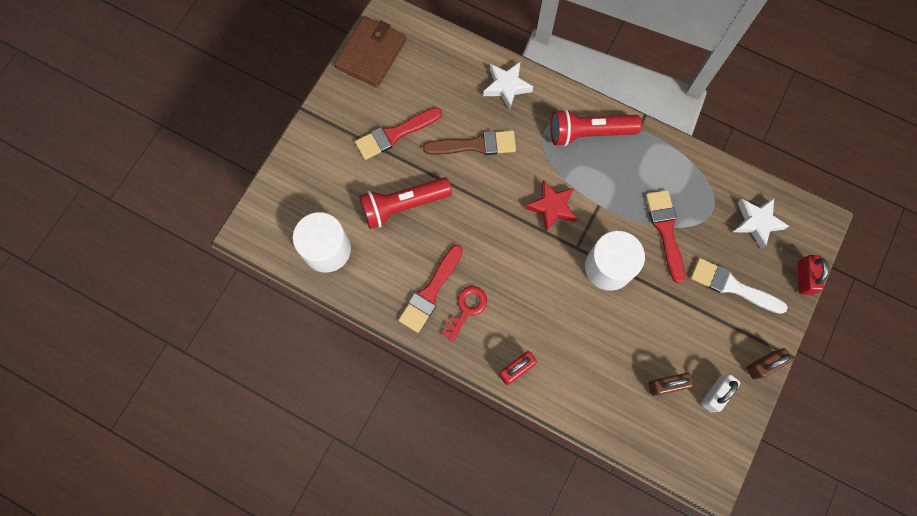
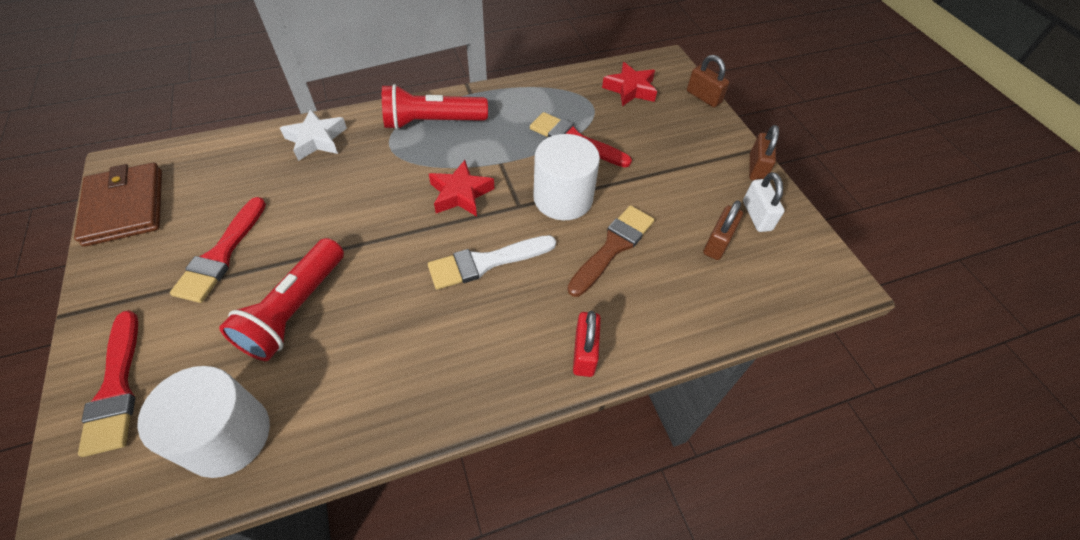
camera: 50 degrees left, 20 degrees down
red brush [398,245,463,333] -> red brush moved to [78,310,138,457]
brown brush [423,130,516,155] -> brown brush moved to [567,205,655,297]
red key [441,286,487,342] -> none
red flashlight [550,109,642,146] -> red flashlight turned 45 degrees clockwise [382,84,488,130]
white brush [690,258,788,314] -> white brush moved to [428,235,556,290]
white star [733,198,789,249] -> red star [602,62,657,106]
red padlock [798,255,829,295] -> brown padlock [687,55,729,107]

